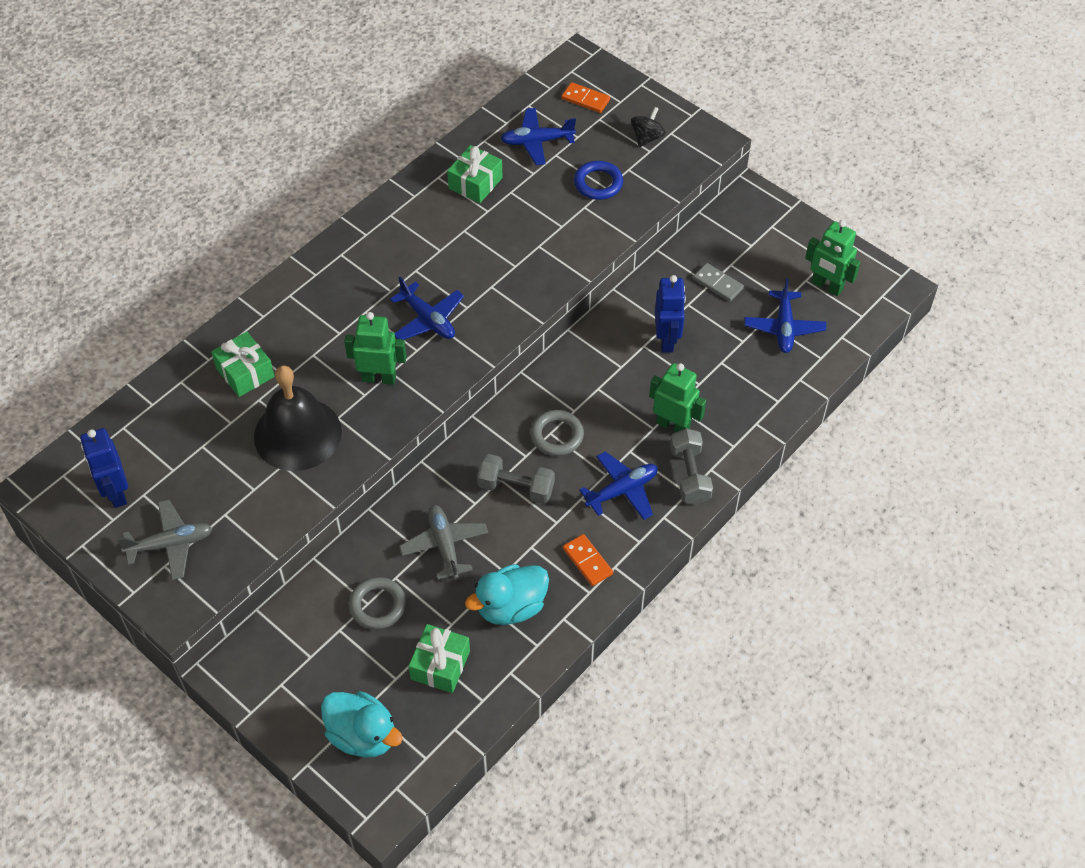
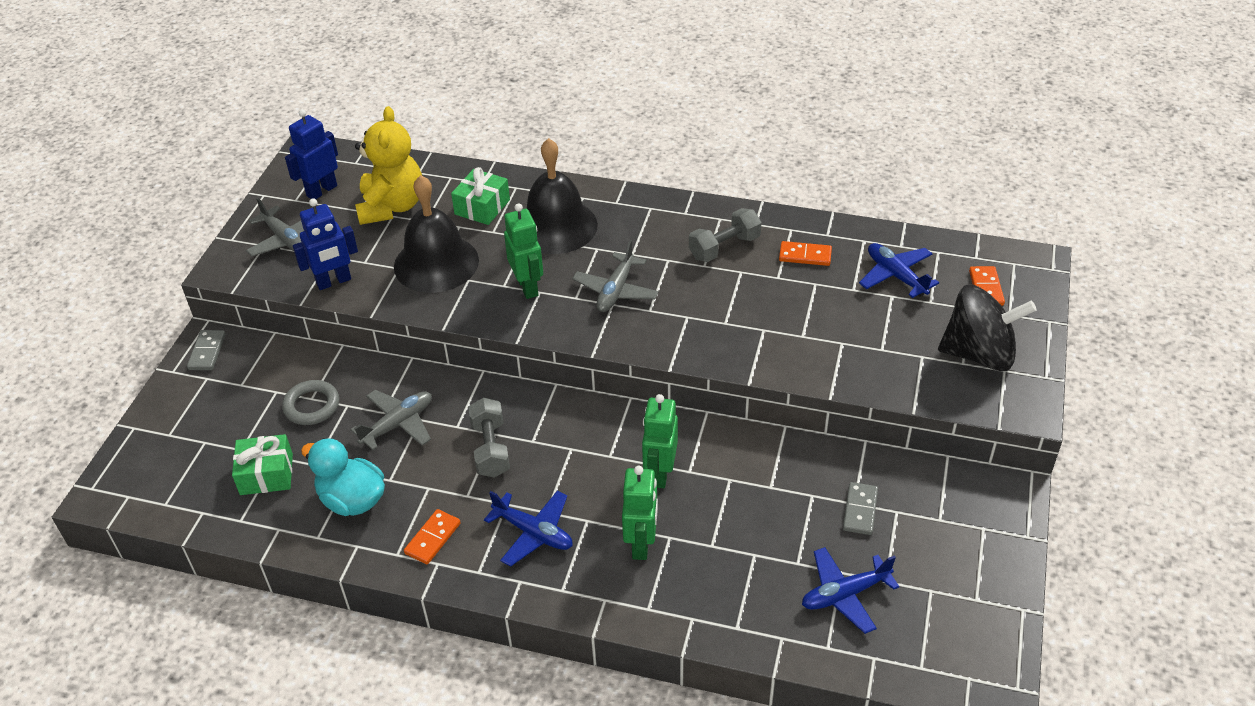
camera: 65 degrees right, 10 degrees down
turquoise duck [321,691,403,758] -> none
blue plane [390,277,464,340] -> grey plane [572,240,659,312]
green gift [447,145,503,203] -> orange domino [779,241,832,266]
grey ring [531,410,584,456] -> none
blue ring [574,161,623,200] -> none
black spinning top [631,107,666,147] -> black spinning top [938,285,1036,371], size x2.02
blue robot [655,275,686,353] -> blue robot moved to [293,198,358,290]
grey dumbbell [670,428,713,505] -> grey dumbbell moved to [689,208,762,262]
green robot [805,220,860,296] -> green robot moved to [642,394,678,488]
none -> grey domino [187,330,226,370]
none -> yellow teddy bear [355,106,422,225]
none -> black bell [526,138,598,254]

